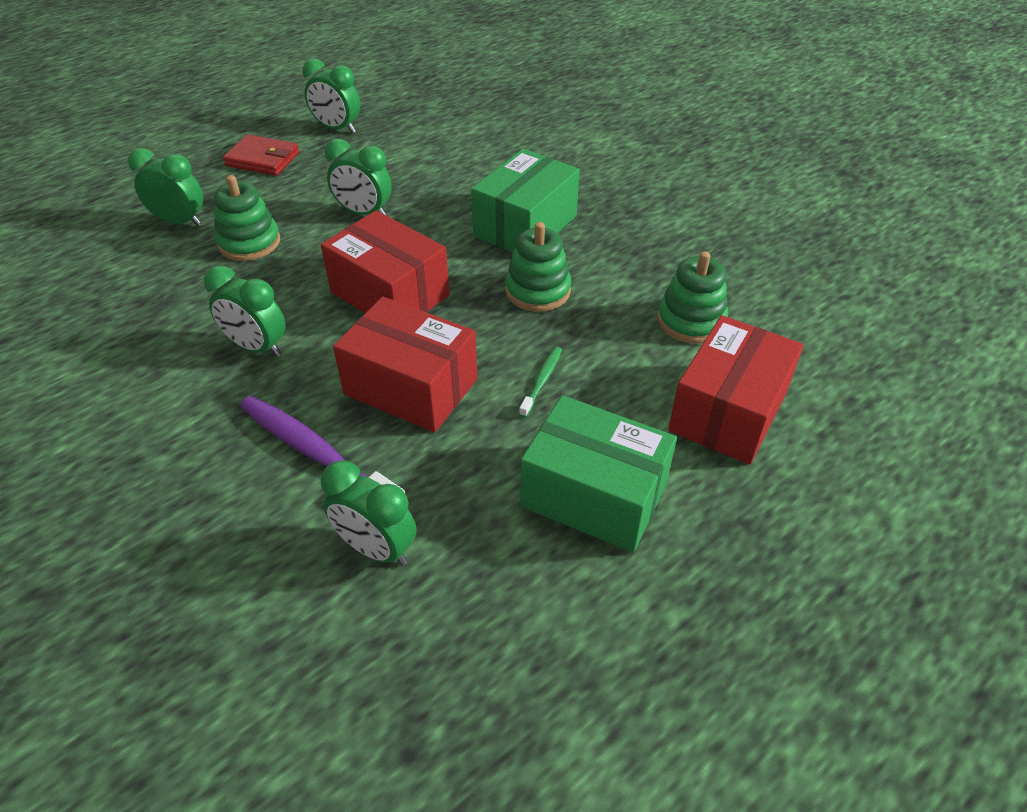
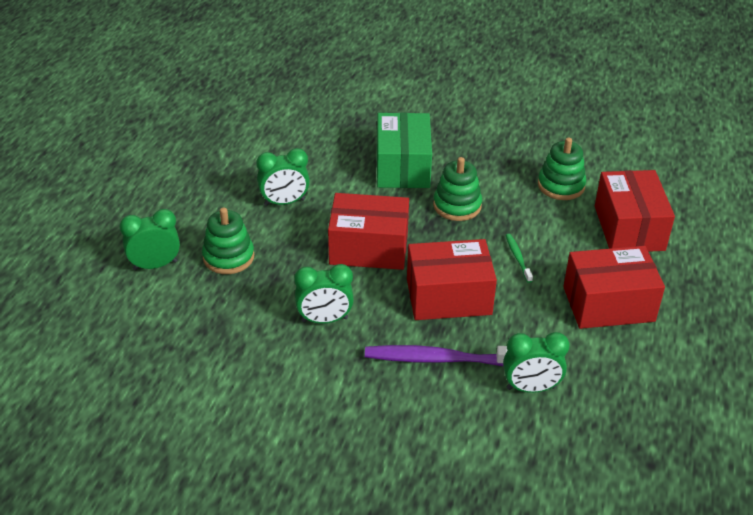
camera: 35 degrees left, 5 degrees down
red wallet [223,134,300,176] -> none
green clock [302,59,360,133] -> none
green box [520,395,677,552] -> red box [563,246,665,329]

